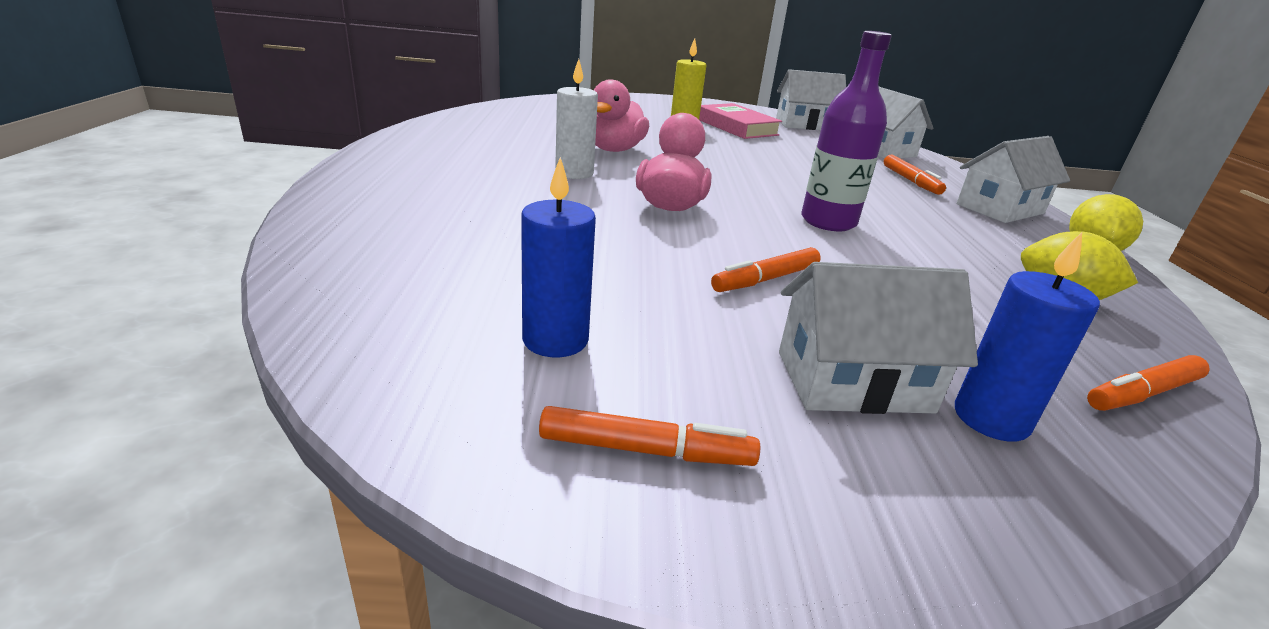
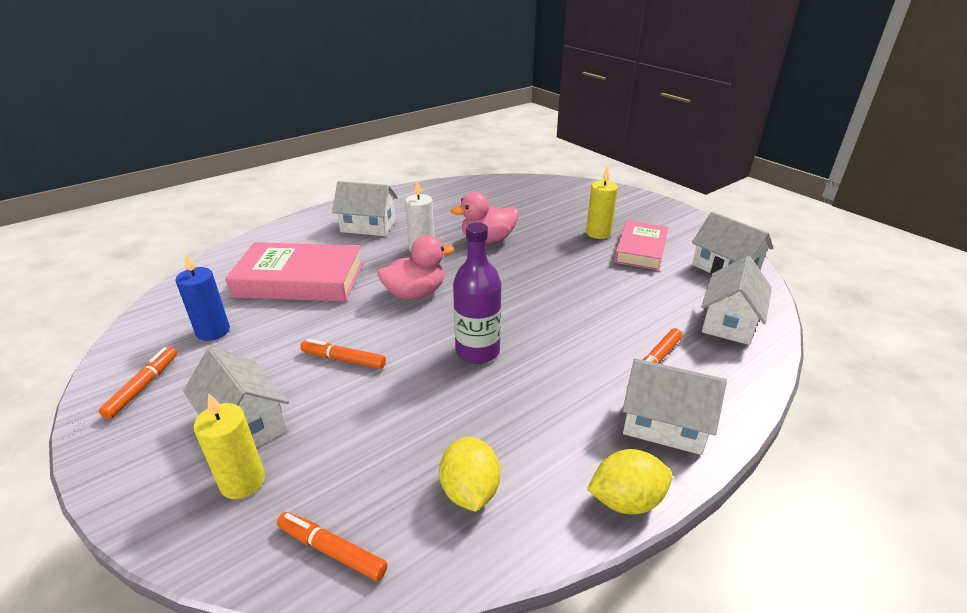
camera: 55 degrees right, 5 degrees up
orange marker [539,406,760,466] -> orange marker turned 135 degrees counterclockwise [99,347,177,419]
blue candle [955,232,1100,442] -> yellow candle [194,393,265,499]
none -> pink book [225,242,363,302]
none -> white house [332,181,398,236]

